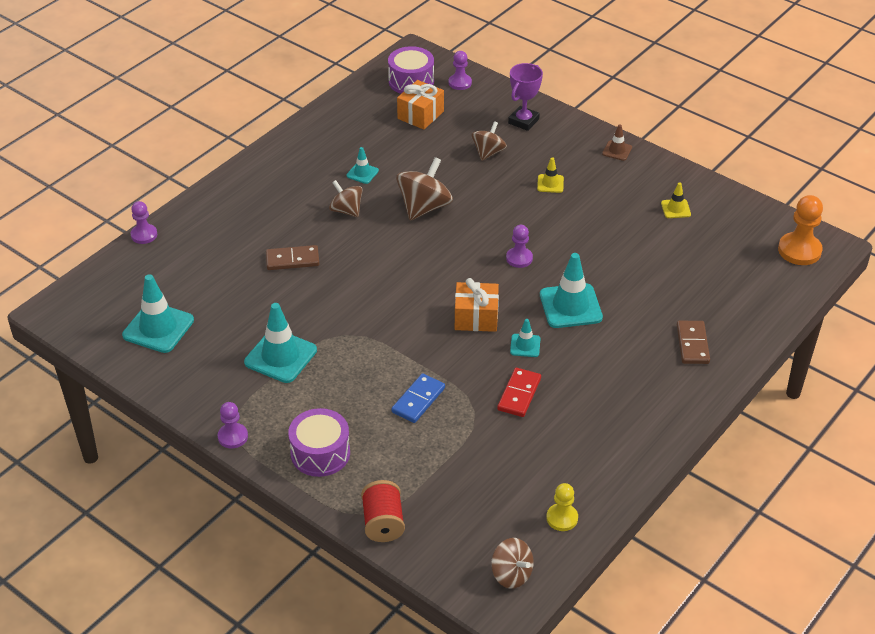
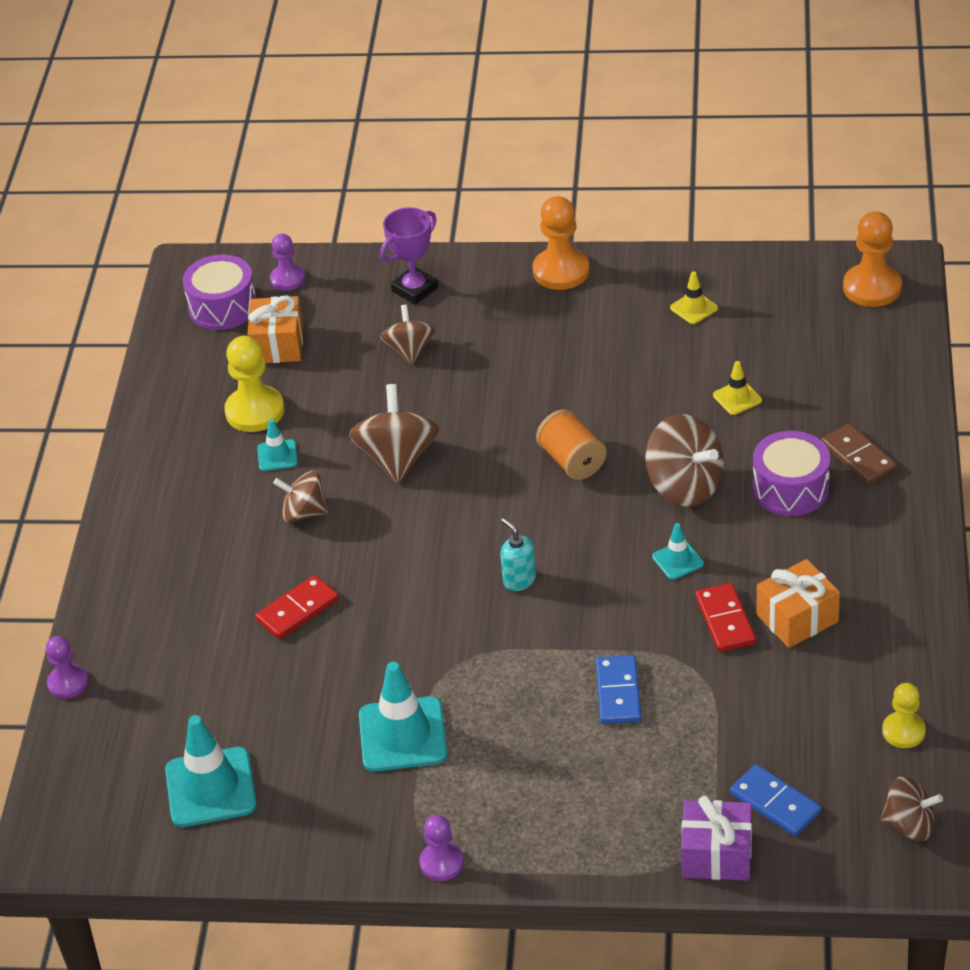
camera: 30 degrees left, 0 degrees up
brown domino [266,245,319,270] -> red domino [255,575,339,639]
purple drum [288,408,350,477] -> purple drum moved to [753,431,830,516]
red spool [361,480,405,542] -> purple gift [681,796,752,880]
orange gift [455,278,499,332] -> orange gift moved to [757,559,840,648]
purple pawn [506,225,533,268] -> orange spool [536,409,607,480]
purple trophy [508,63,543,131] -> purple trophy turned 45 degrees clockwise [380,207,438,305]
yellow traffic cone [537,157,564,193] -> yellow traffic cone moved to [713,361,762,415]
turquoise traffic cone [540,253,603,328] -> brown spinning top [645,414,724,506]
brown traffic cone [602,125,632,161] -> orange pawn [533,196,590,290]
none -> yellow pawn [224,336,284,432]
none -> turquoise soap dispenser [500,518,536,591]
none -> blue domino [730,764,821,837]

